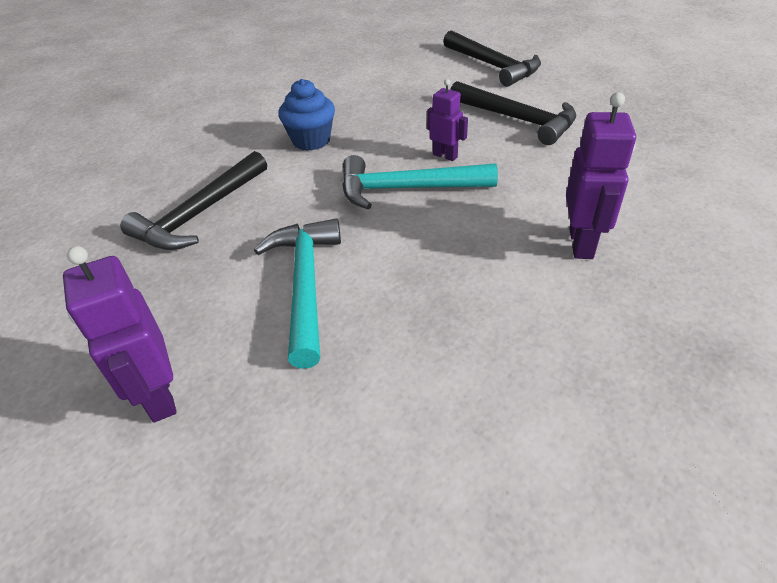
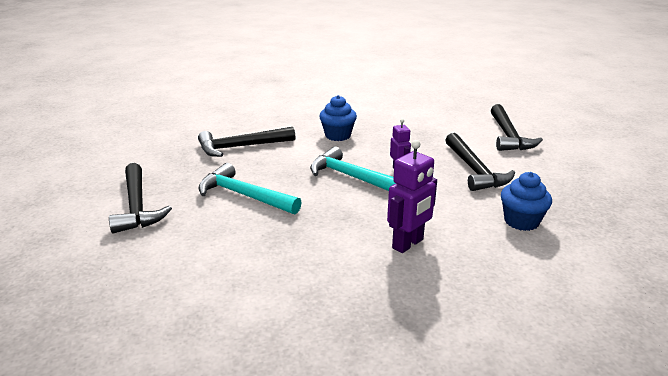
camera: 35 degrees right, 15 degrees down
purple robot [63,246,177,422] -> black hammer [109,163,172,233]
turquoise hammer [254,218,341,369] -> turquoise hammer turned 90 degrees counterclockwise [198,163,302,214]
none -> blue cupcake [501,172,552,231]

